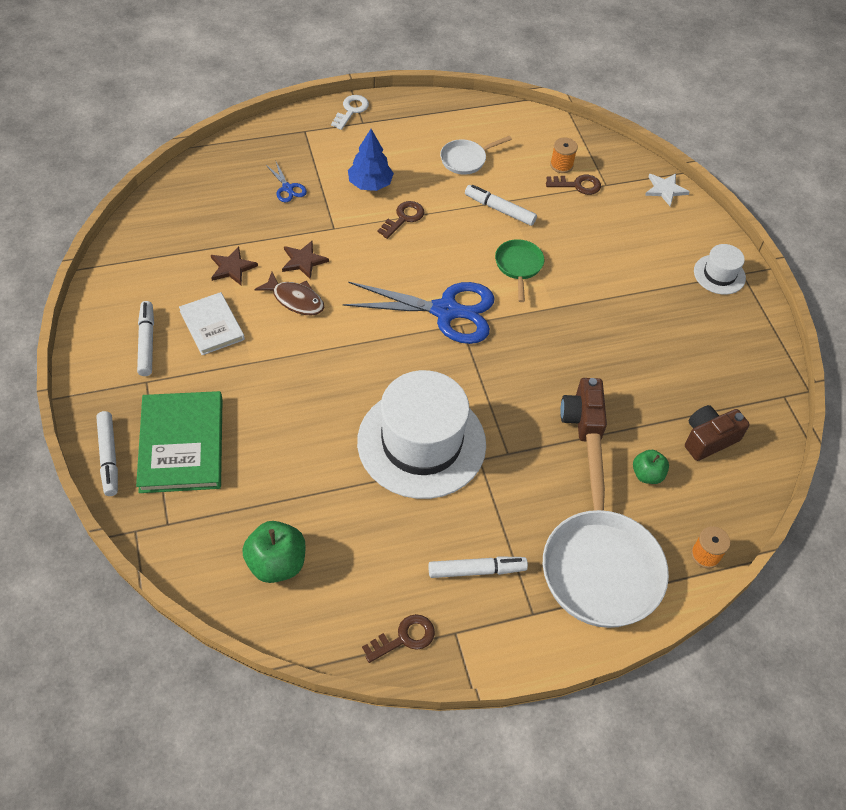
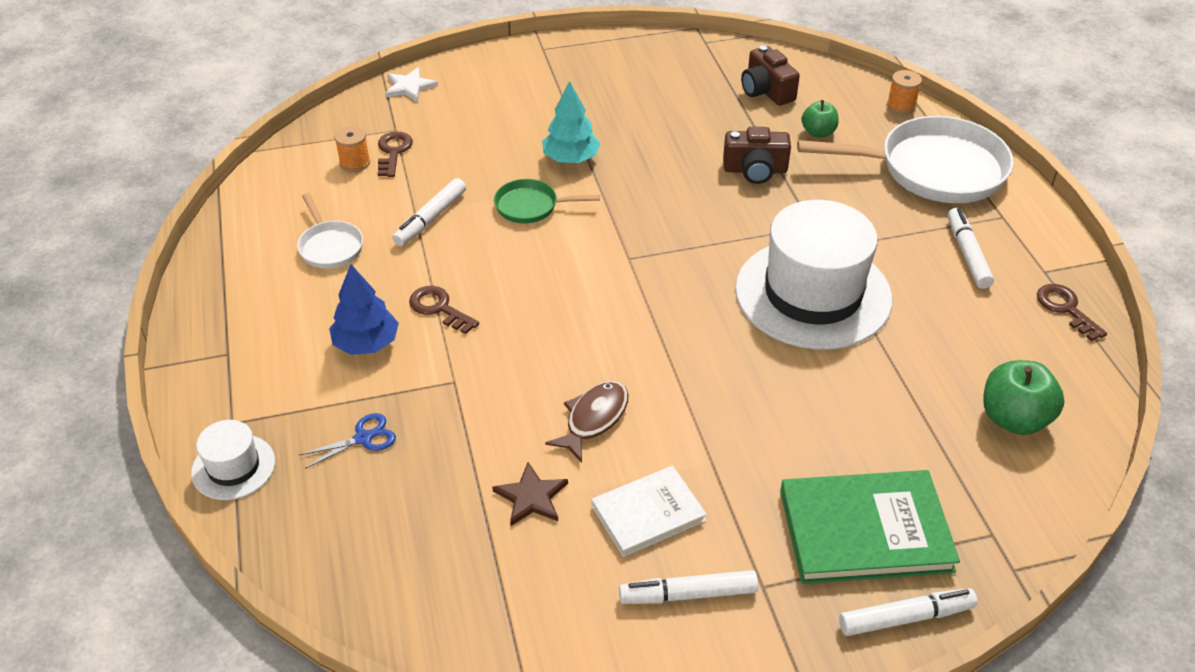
camera: 85 degrees left, 10 degrees down
brown star [282,241,329,280] -> none
white key [331,95,369,130] -> none
blue scissors [343,282,495,344] -> none
white hat [694,244,746,295] -> white hat moved to [191,420,275,500]
none -> turquoise tree [542,81,601,163]

